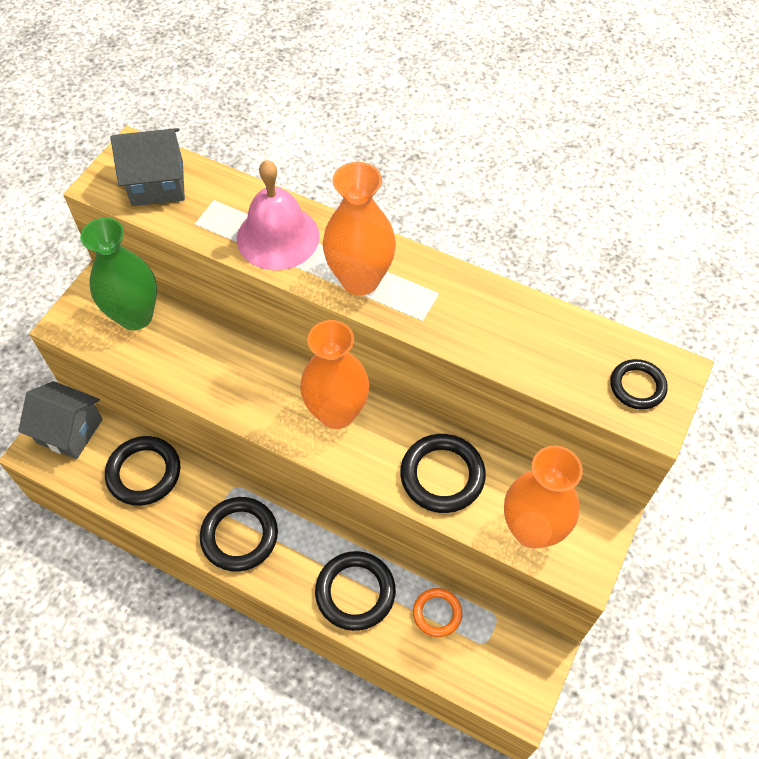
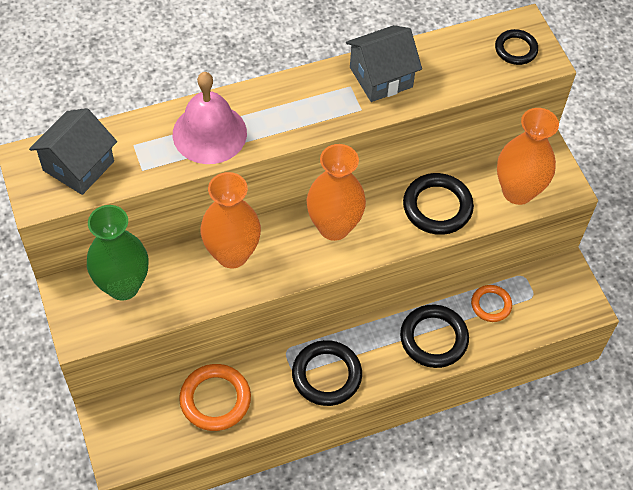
camera: 50 degrees left, 0 degrees up
grey house [18,381,103,459] -> grey house moved to [346,25,422,102]
black ring [105,436,180,506] -> orange ring [179,364,251,431]
orange vase [323,162,396,295] -> orange vase moved to [200,172,261,268]

